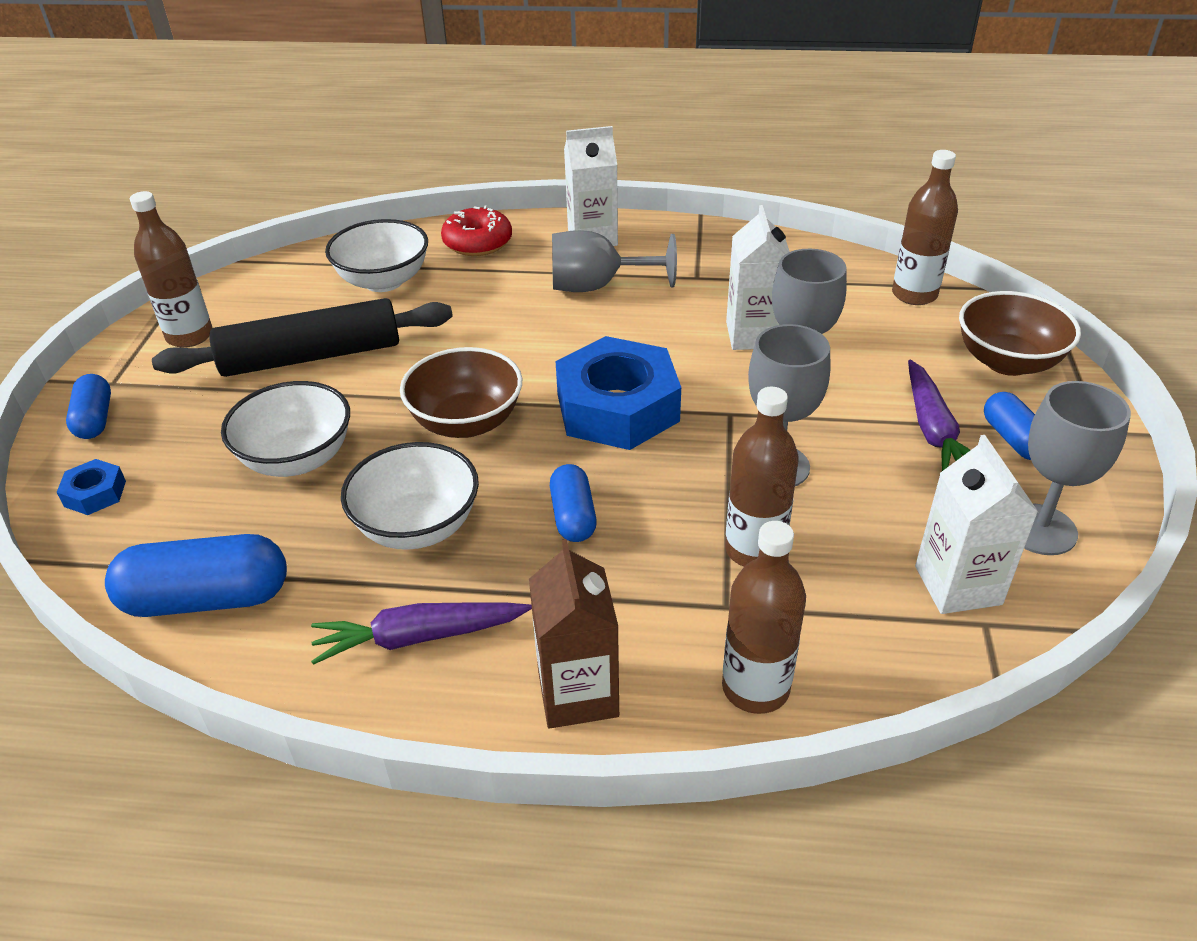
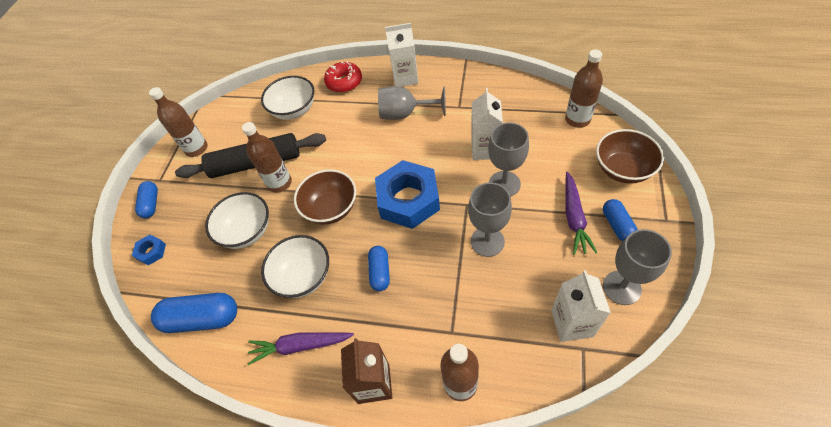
camera: 10 degrees right, 15 degrees up
brown bottle [725,387,799,567] -> brown bottle moved to [242,122,292,193]

